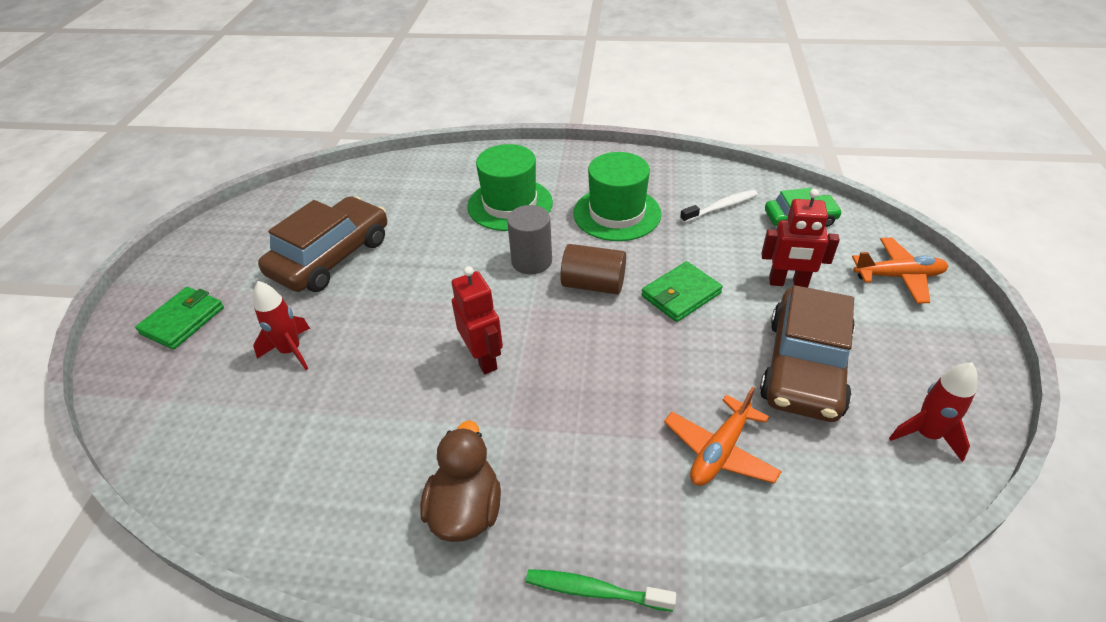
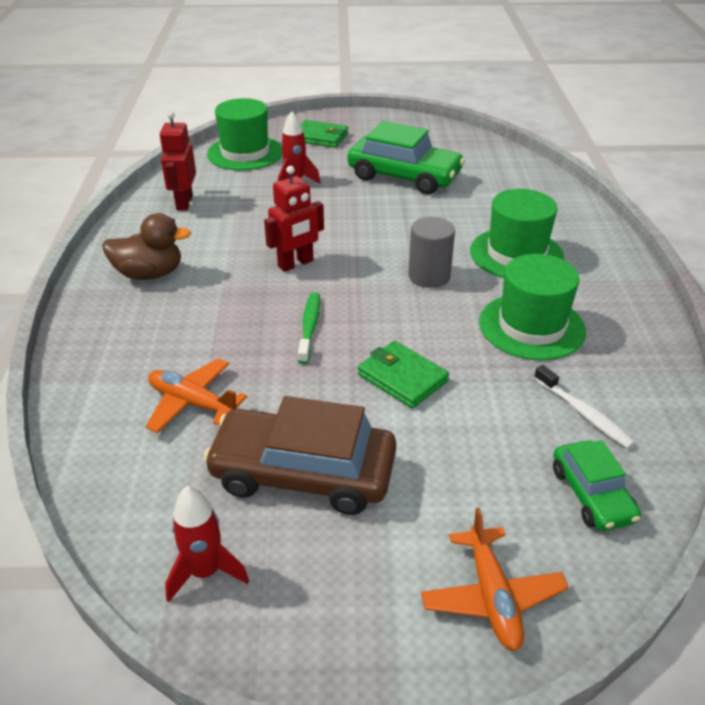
camera: 80 degrees right, 5 degrees down
brown car [258,196,387,292] -> green car [347,121,465,194]
green toothbrush [526,569,676,612] -> green toothbrush moved to [298,292,320,364]
brown cylinder [560,244,626,295] -> none
red robot [761,189,840,288] -> red robot moved to [160,111,196,211]
none -> green hat [207,98,283,171]

